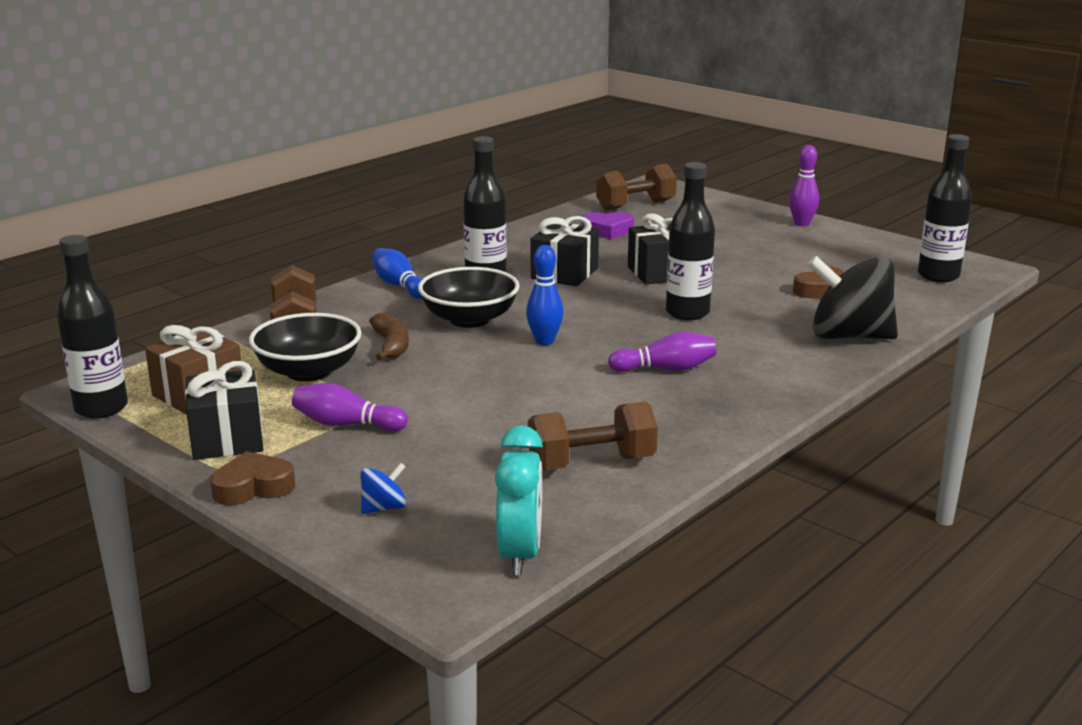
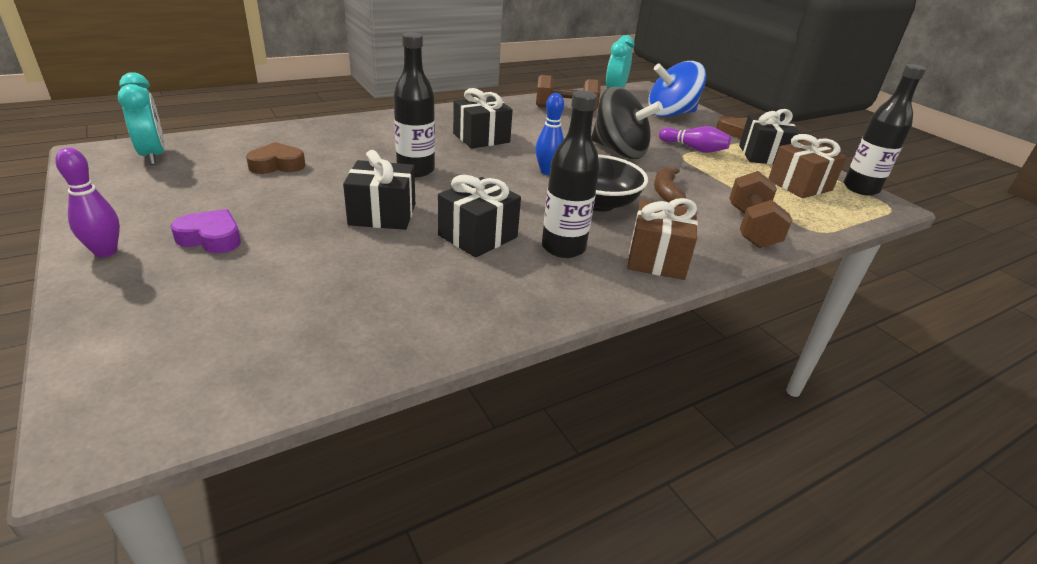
camera: 165 degrees left, 10 degrees up
black bowl [249,313,362,382] -> none
blue spinning top [360,463,406,514] -> blue spinning top [648,61,706,117], size x2.39
blue bowling pin [372,248,423,299] -> brown gift [627,198,698,280]
purple heart [582,212,634,239] -> purple heart moved to [170,209,241,253]
brown dumbbell [596,163,677,211] -> none
purple bowling pin [608,332,716,372] -> black gift [453,88,513,149]
black spinning top [807,256,898,339] -> black spinning top moved to [592,86,663,159]
black bottle [918,134,972,282] -> turquoise clock [118,72,165,165]

